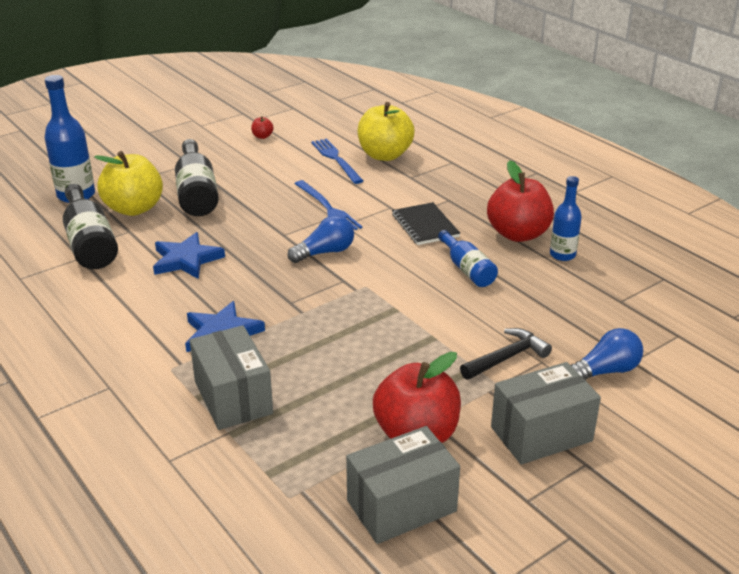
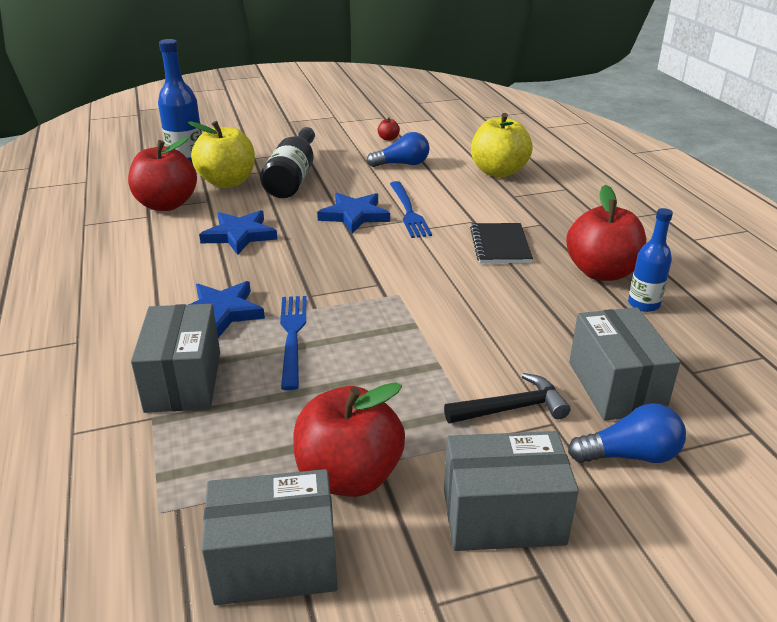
camera: 20 degrees right, 0 degrees up
black bottle [63,184,118,269] -> red apple [128,138,197,211]
blue light bulb [287,215,354,263] -> blue light bulb moved to [366,132,429,167]
blue fork [311,139,363,184] -> blue fork moved to [280,296,307,391]
blue bottle [438,230,498,287] -> none
none -> blue star [317,193,390,233]
none -> grey box [569,307,680,421]

